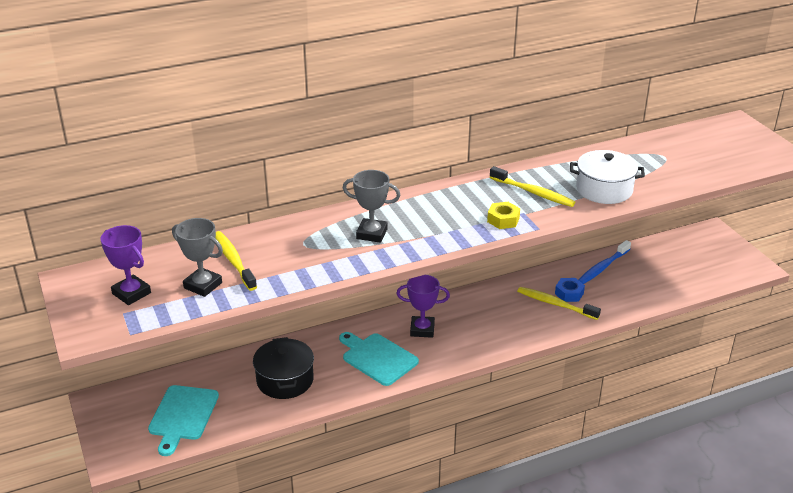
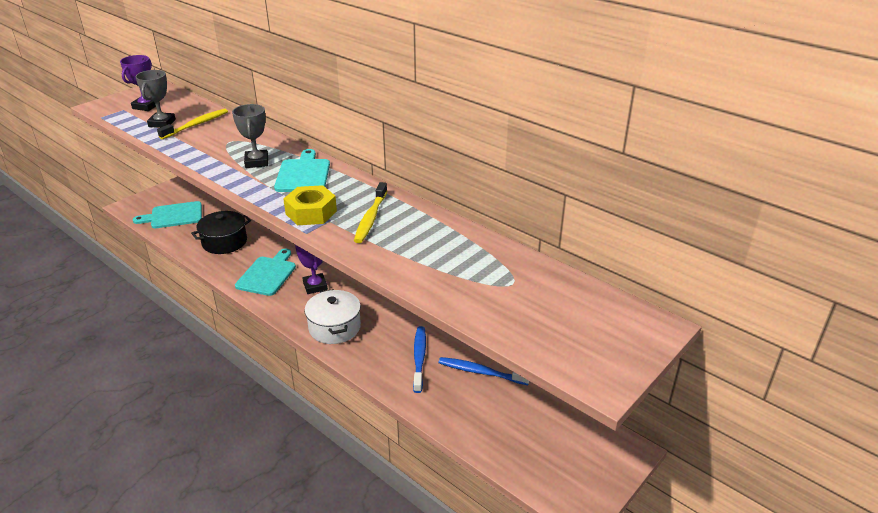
camera: 65 degrees right, 0 degrees up
yellow nut [487,202,520,229] -> yellow nut [283,185,337,225], size x1.53
yellow toothbrush [517,287,601,320] -> none
blue nut [555,278,585,302] -> blue toothbrush [413,326,426,393]
white pot [570,150,645,204] -> white pot moved to [305,289,361,344]
none -> turquoise cutting board [274,149,330,192]

